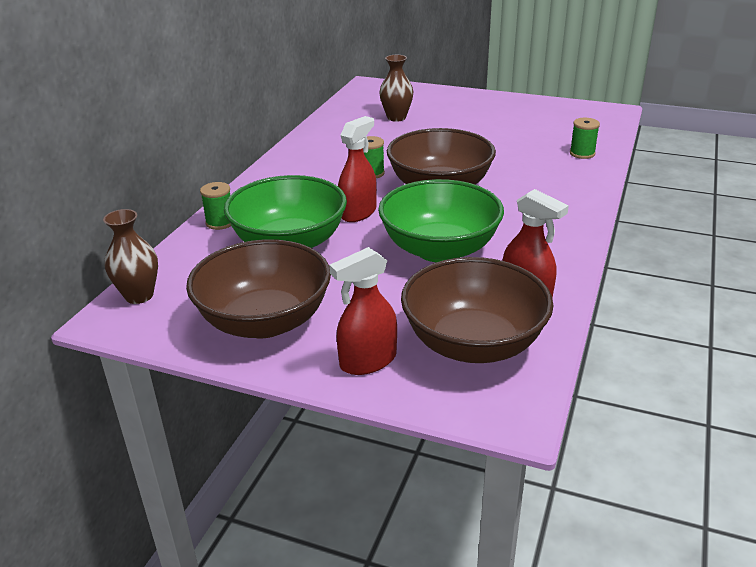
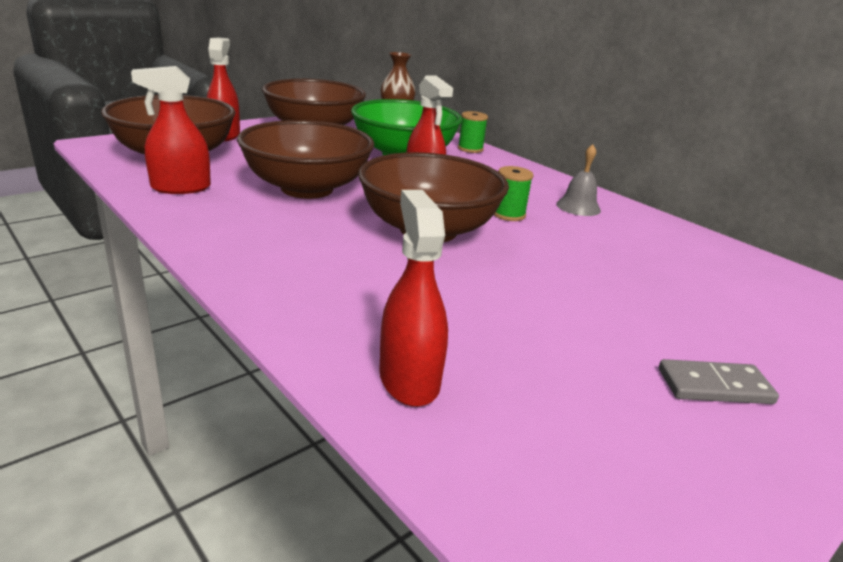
camera: 115 degrees right, 5 degrees down
green bowl [378,179,504,262] -> brown bowl [237,120,374,199]
brown vase [379,55,413,122] -> none
green spool [570,118,600,159] -> red spray bottle [379,190,448,407]
none -> grey bell [556,144,601,216]
none -> grey domino [659,359,779,404]

